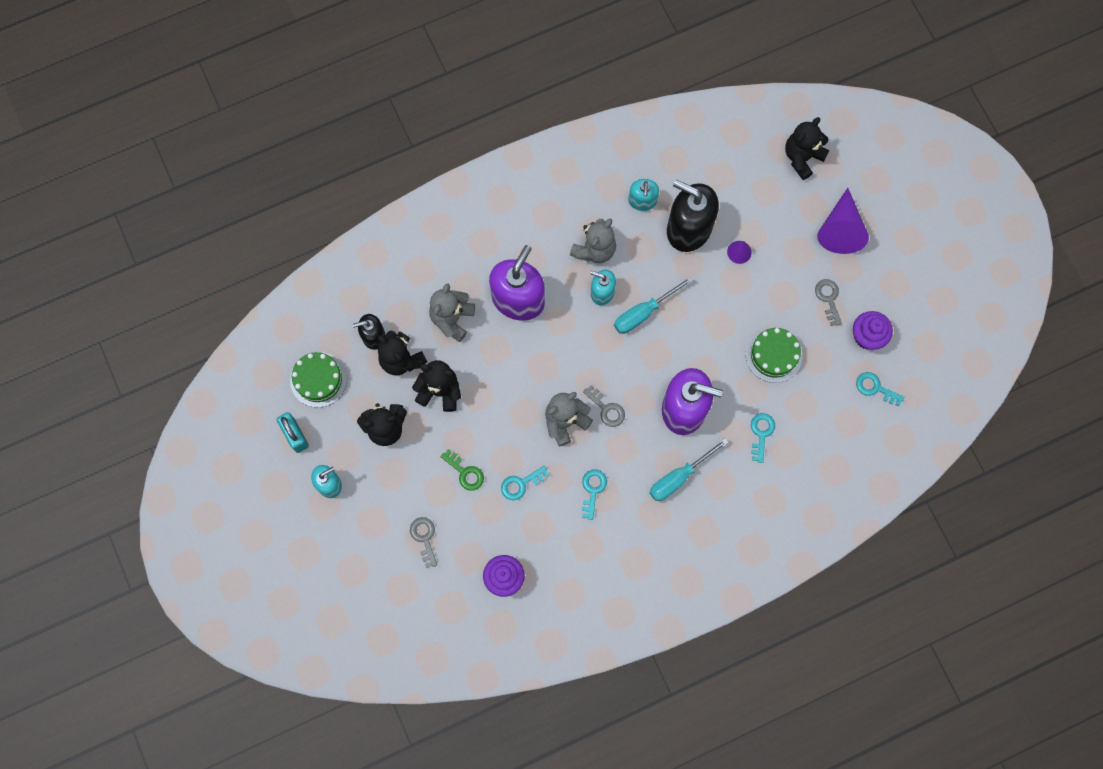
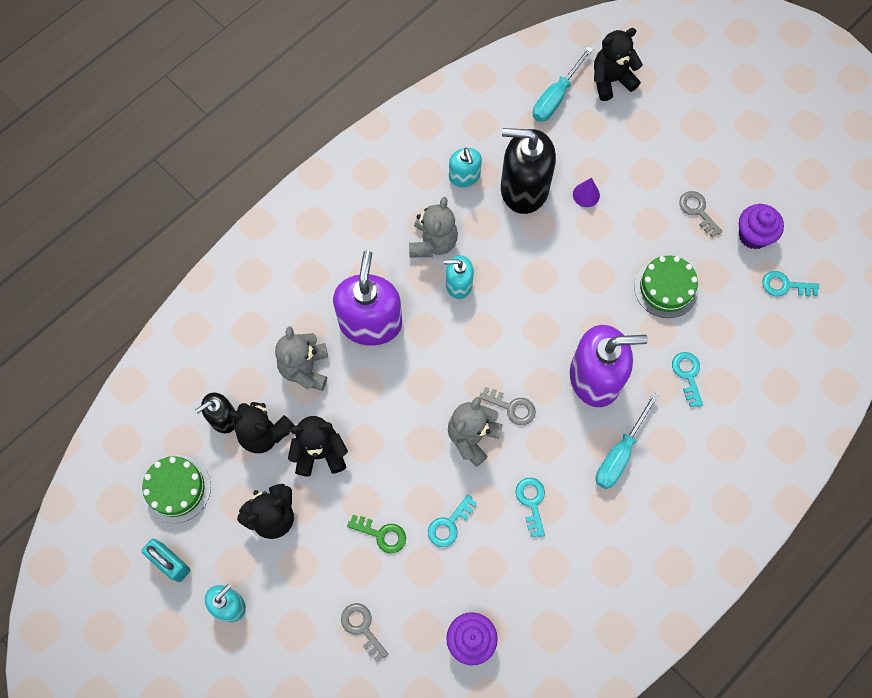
camera: 20 degrees left, 5 degrees down
turquoise screwdriver [614,276,693,334] -> turquoise screwdriver moved to [533,46,593,122]
black teddy bear [785,117,829,180] -> black teddy bear turned 45 degrees clockwise [594,28,643,101]
purple cone [817,188,869,254] -> none

